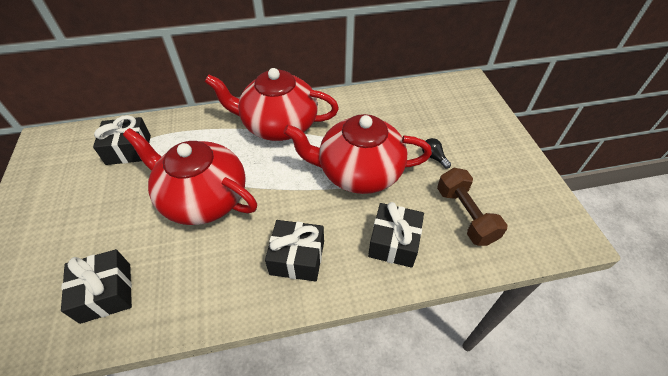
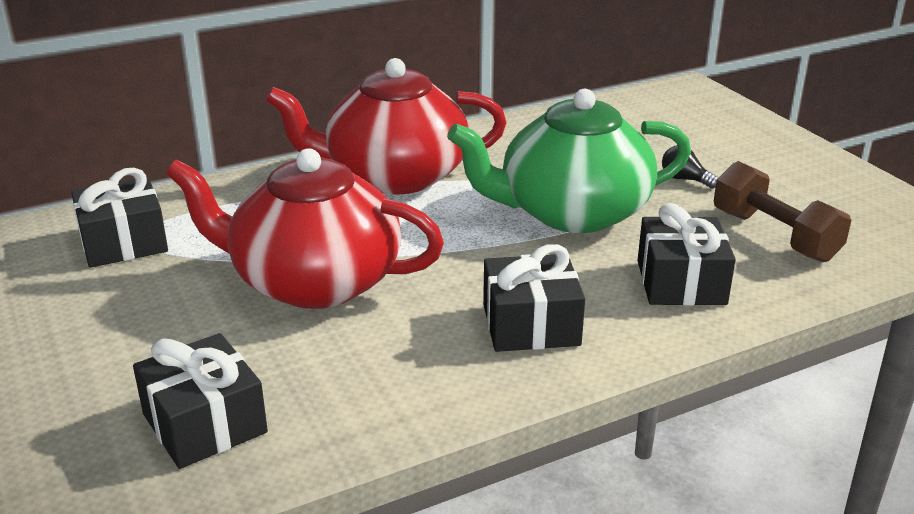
camera: 15 degrees left, 20 degrees down
red teapot [283,114,432,194] -> green teapot [447,89,691,233]

